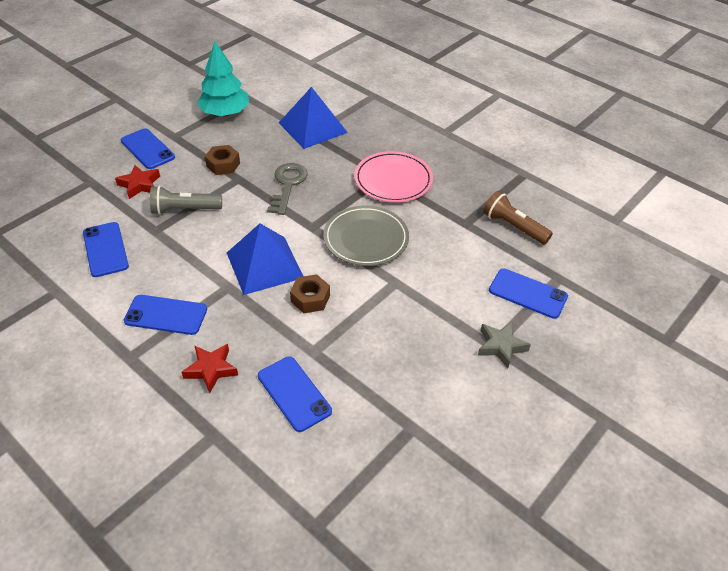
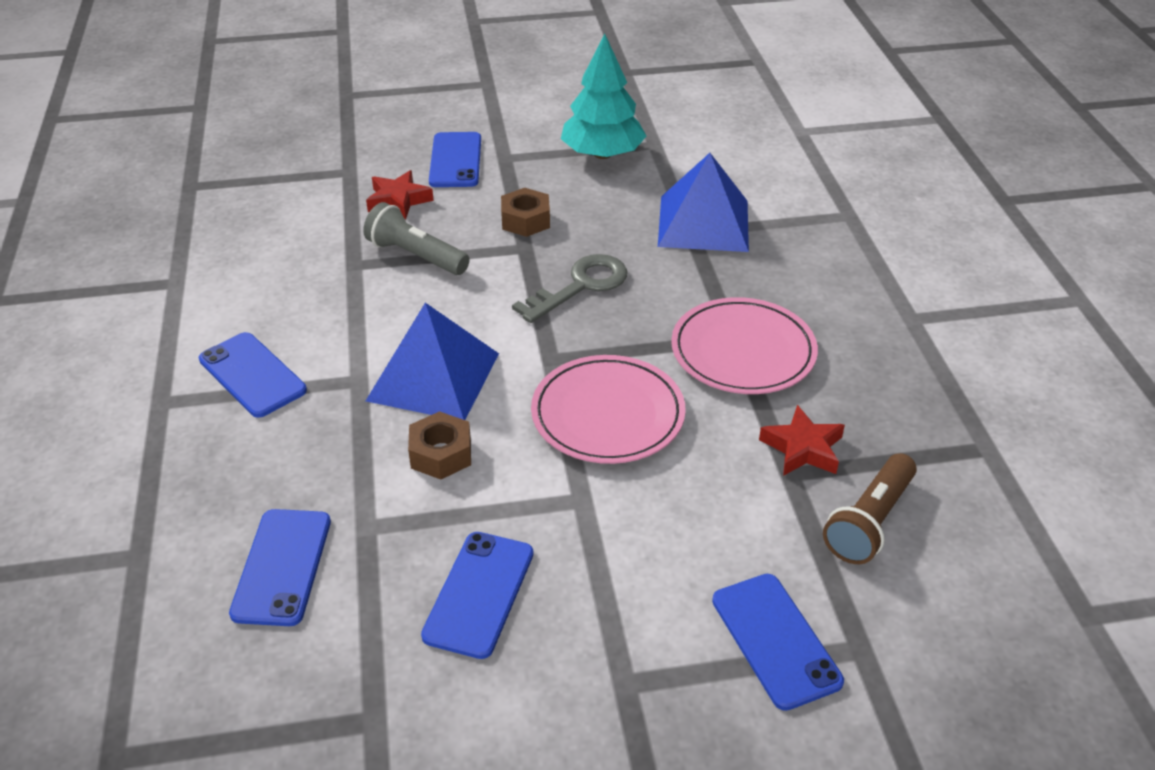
camera: 40 degrees right, 5 degrees down
blue phone [83,222,129,277] -> blue phone moved to [421,532,533,659]
red star [182,344,238,393] -> red star moved to [759,405,845,476]
grey plate [323,206,409,266] -> pink plate [531,355,686,464]
grey star [478,322,531,368] -> none
brown flashlight [483,191,553,244] -> brown flashlight turned 135 degrees counterclockwise [823,453,917,564]

